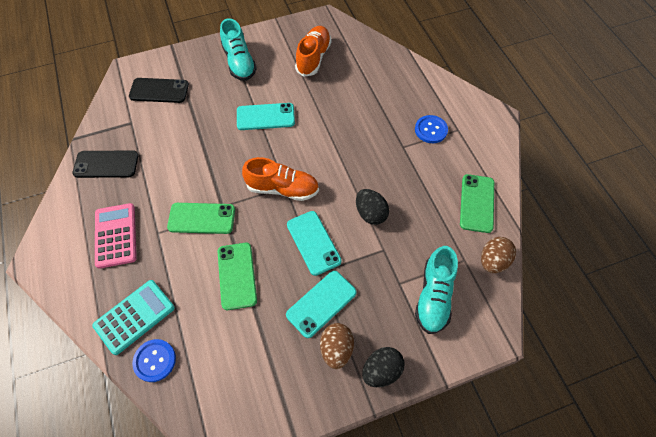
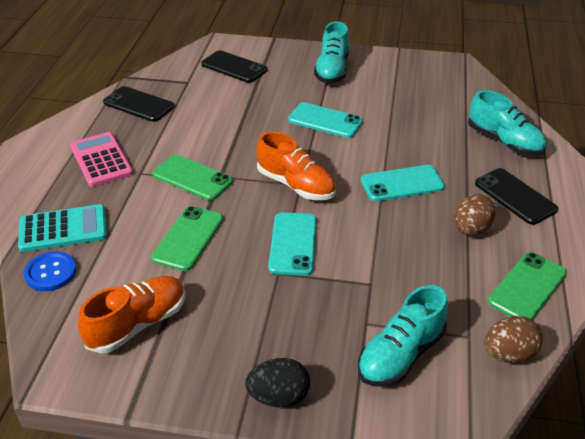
camera: 30 degrees right, 20 degrees down
pink calculator [95,203,137,269] -> pink calculator turned 45 degrees counterclockwise [70,132,133,187]
turquoise phone [286,271,356,338] -> turquoise phone moved to [361,165,445,202]
orange shoe [295,26,331,77] -> orange shoe moved to [78,276,186,353]
brown egg [320,323,354,369] -> brown egg moved to [454,194,496,235]
black egg [356,189,389,225] -> none
blue button [415,115,448,143] -> black phone [475,168,558,225]
none -> turquoise shoe [468,90,547,156]

